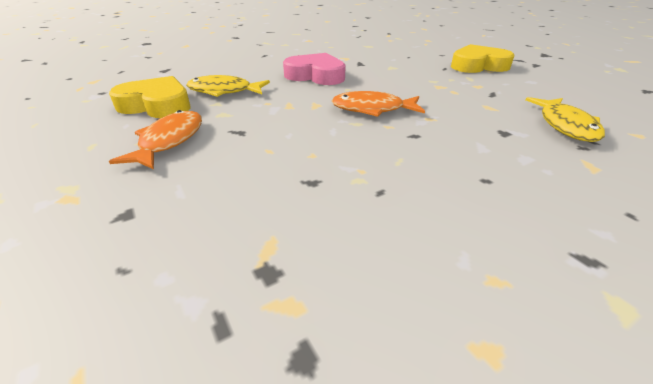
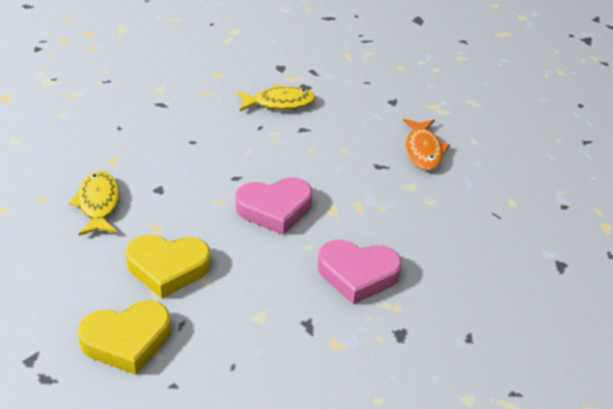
camera: 165 degrees right, 5 degrees up
yellow heart [109,76,190,118] -> yellow heart moved to [126,235,211,298]
yellow fish [186,75,270,97] -> yellow fish moved to [237,84,316,111]
orange fish [332,91,425,117] -> pink heart [236,177,313,235]

